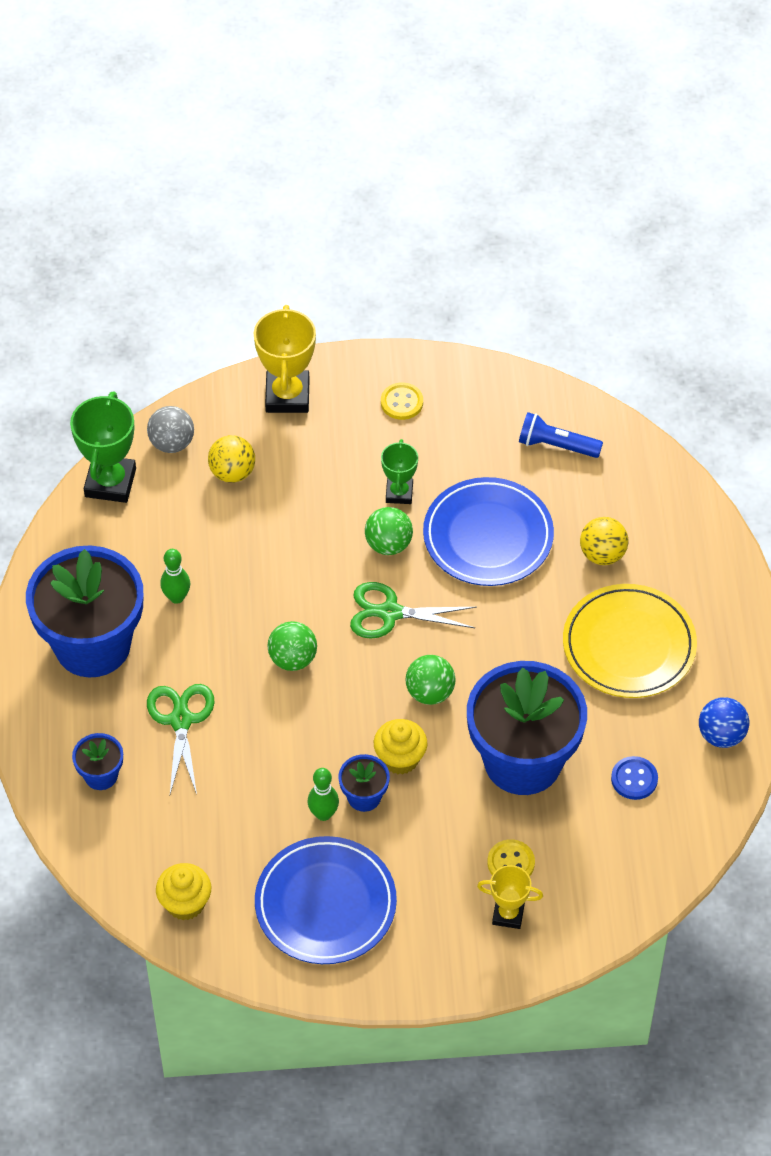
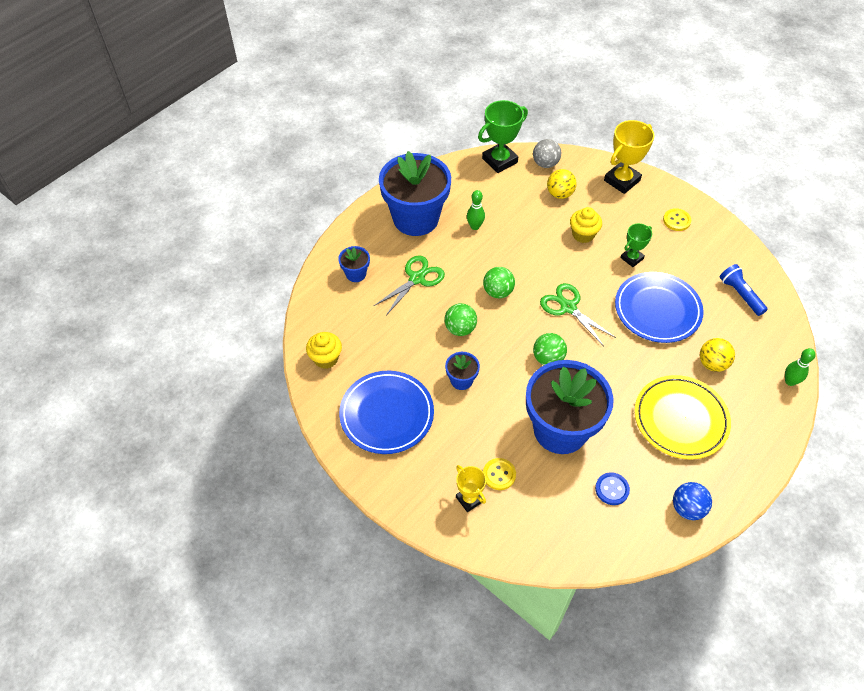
camera: 45 degrees right, 0 degrees up
green bowling pin [307,768,339,821] -> green bowling pin moved to [785,348,816,386]
green ball [365,507,413,555] -> green ball moved to [444,303,477,336]
yellow cupcake [374,719,427,775] -> yellow cupcake moved to [570,207,602,243]

